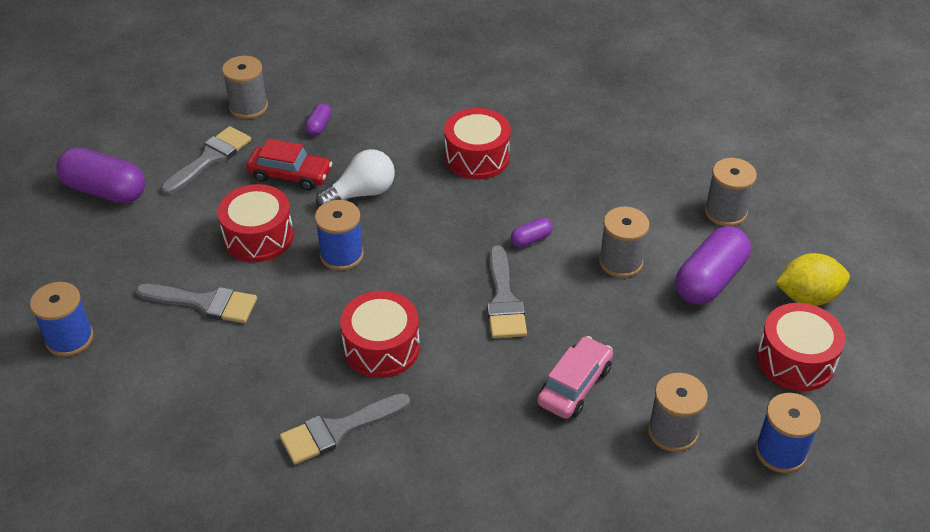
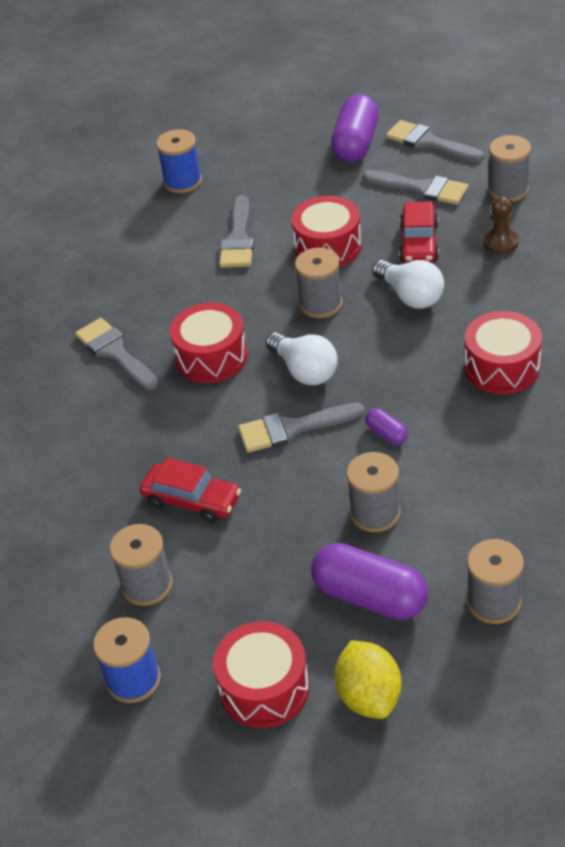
camera: 85 degrees right, 0 degrees up
purple capsule [305,103,332,136] -> brown pawn [483,196,518,254]
blue spool [315,200,364,271] -> grey spool [295,248,343,318]
pink car [537,336,613,419] -> red car [140,457,241,523]
none -> white light bulb [266,332,338,385]
none -> grey brush [386,120,484,162]

